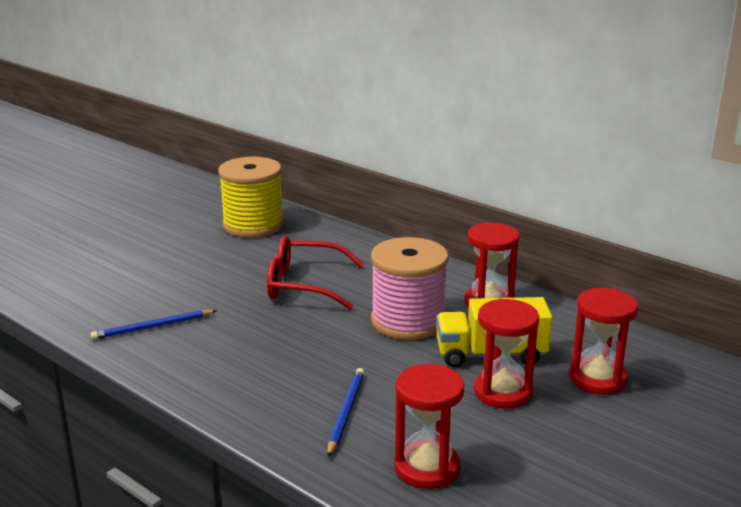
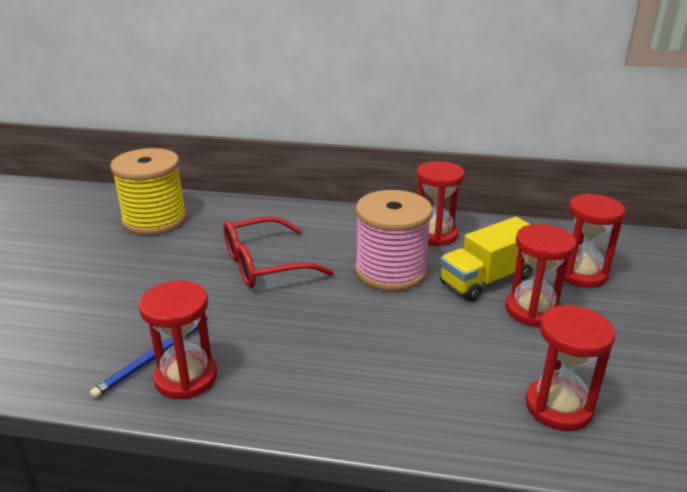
camera: 30 degrees left, 5 degrees up
blue pencil [327,368,365,457] -> none
none -> red hourglass [139,281,217,399]

